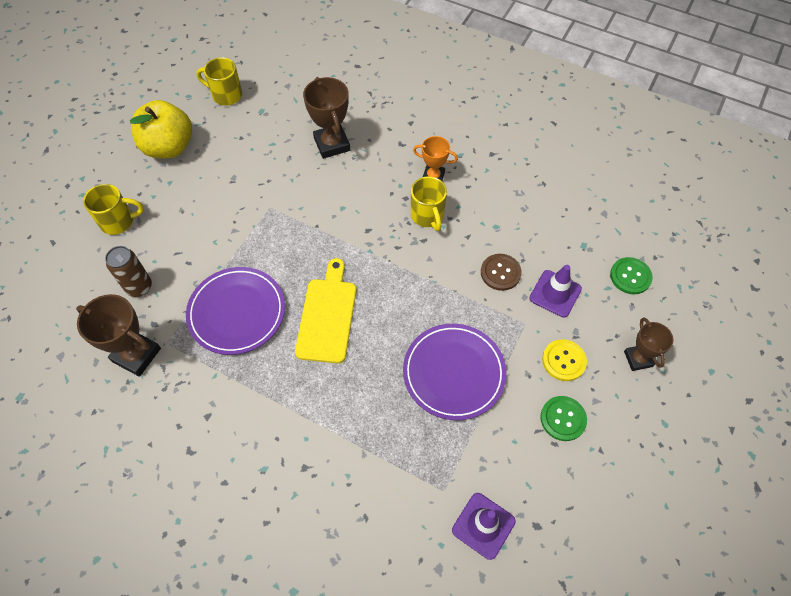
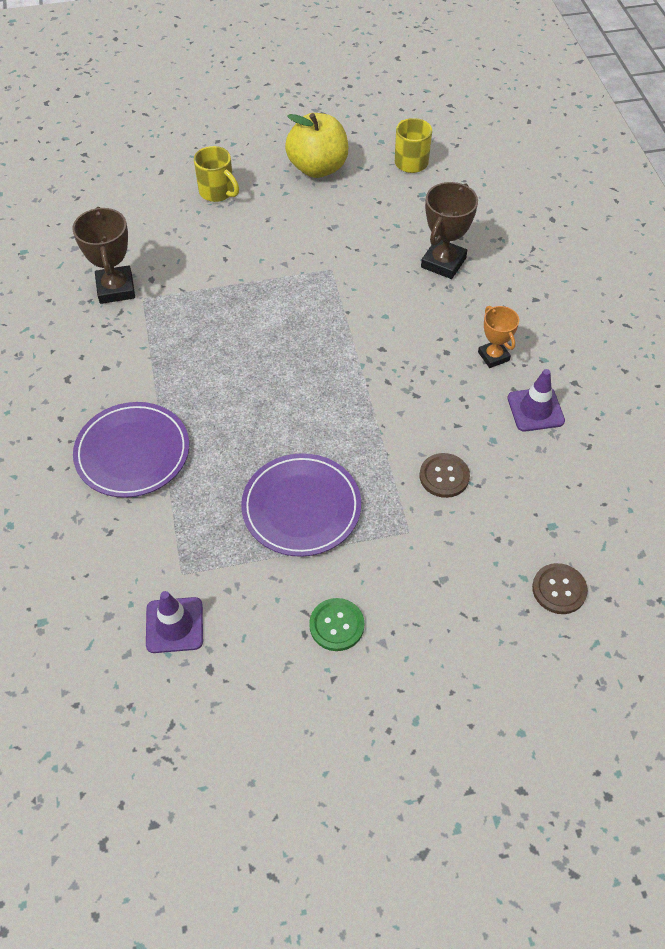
camera: 50 degrees right, 5 degrees down
brown can [105,246,152,297] -> none
purple plate [186,267,285,355] -> purple plate moved to [73,402,189,498]
yellow cutting board [295,258,356,363] -> none
yellow mug [411,176,447,231] -> none
purple traffic cone [529,265,582,317] -> purple traffic cone moved to [507,369,565,432]
yellow button [542,339,587,381] -> none
green button [610,257,653,295] -> brown button [532,563,588,614]
brown trophy [624,318,674,371] -> none

